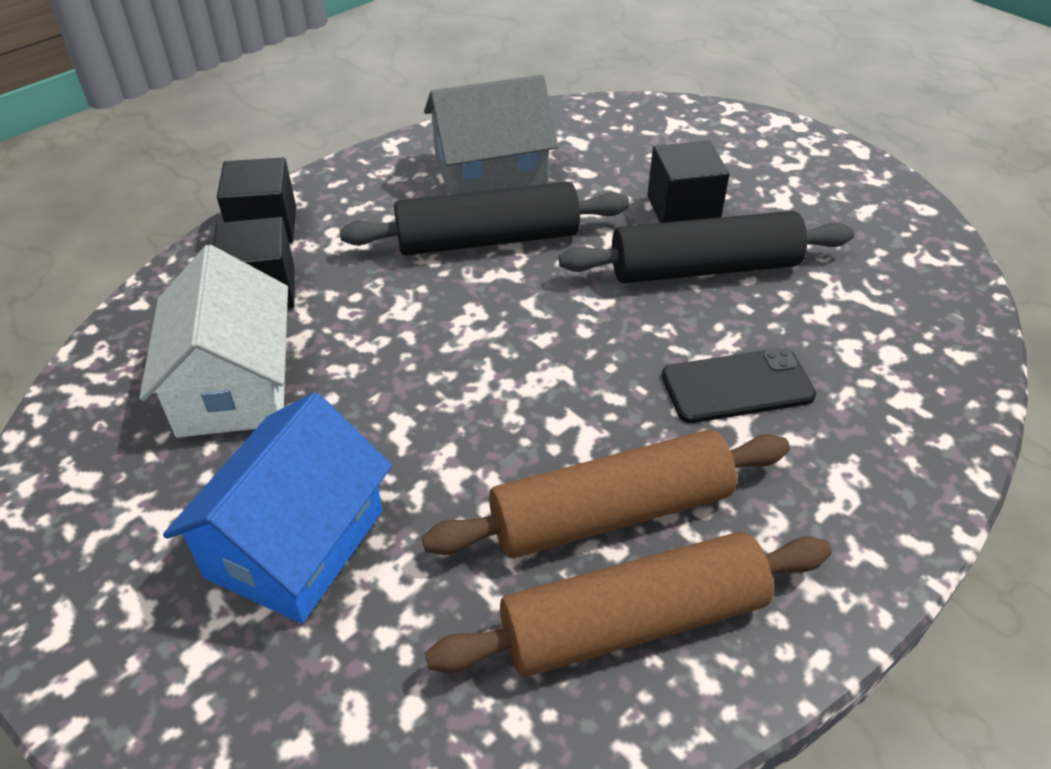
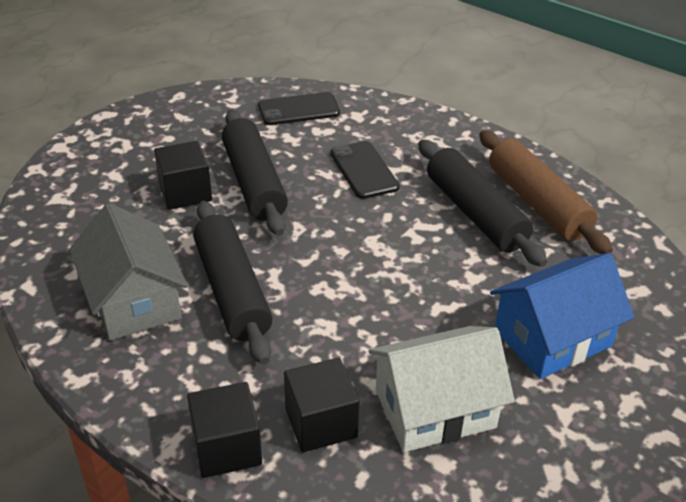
camera: 100 degrees left, 5 degrees down
blue house [163,392,392,624] -> blue house turned 45 degrees counterclockwise [490,253,634,379]
brown rolling pin [422,430,790,558] -> black rolling pin [418,139,547,267]
none -> black phone [258,92,340,125]

